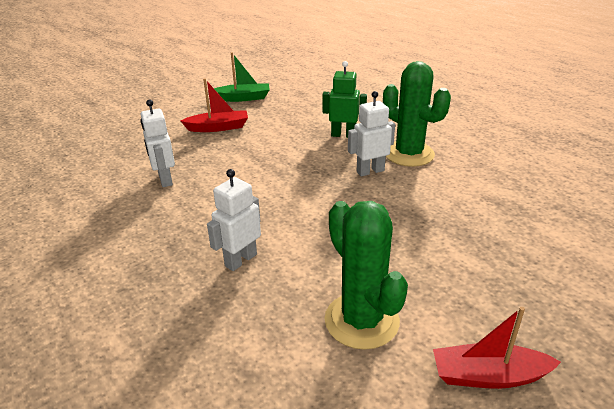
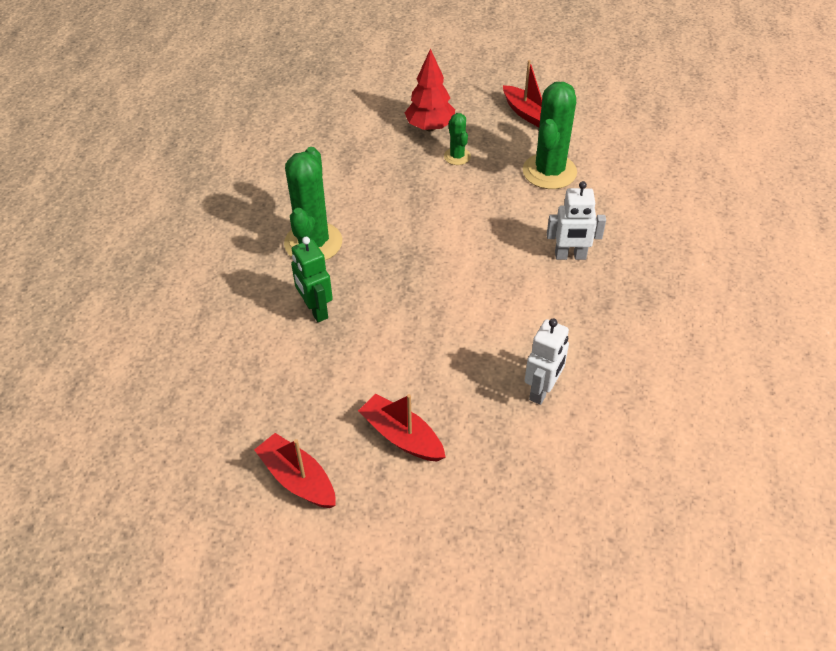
camera: 130 degrees left, 15 degrees up
green boat [214,52,270,102] -> red boat [254,433,336,508]
white robot [348,91,395,177] -> none
none -> red tree [405,48,455,131]
none -> green cactus [444,113,471,165]

